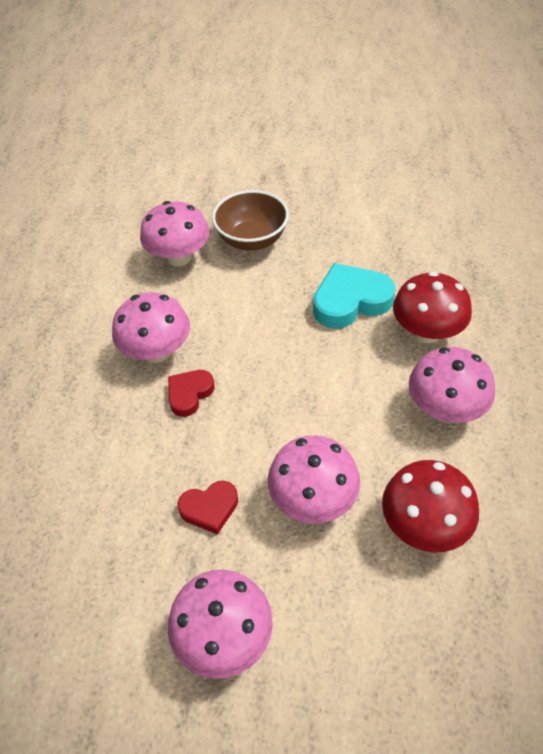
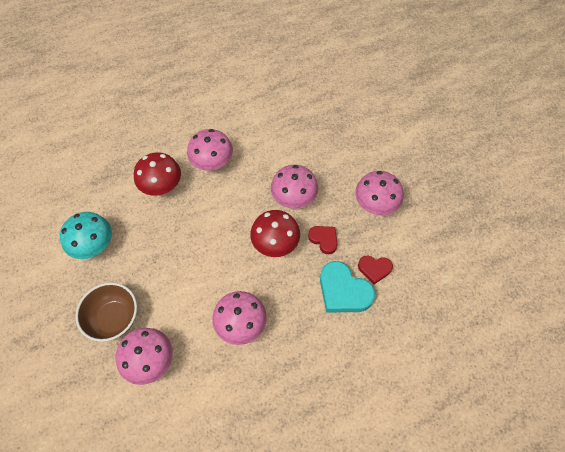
camera: 120 degrees left, 10 degrees up
red heart [168,370,215,417] -> red heart moved to [358,256,393,284]
turquoise heart [313,263,396,329] -> turquoise heart moved to [320,261,375,313]
red mushroom [382,460,479,552] -> red mushroom moved to [250,210,300,257]
none -> turquoise mushroom [60,212,112,259]

